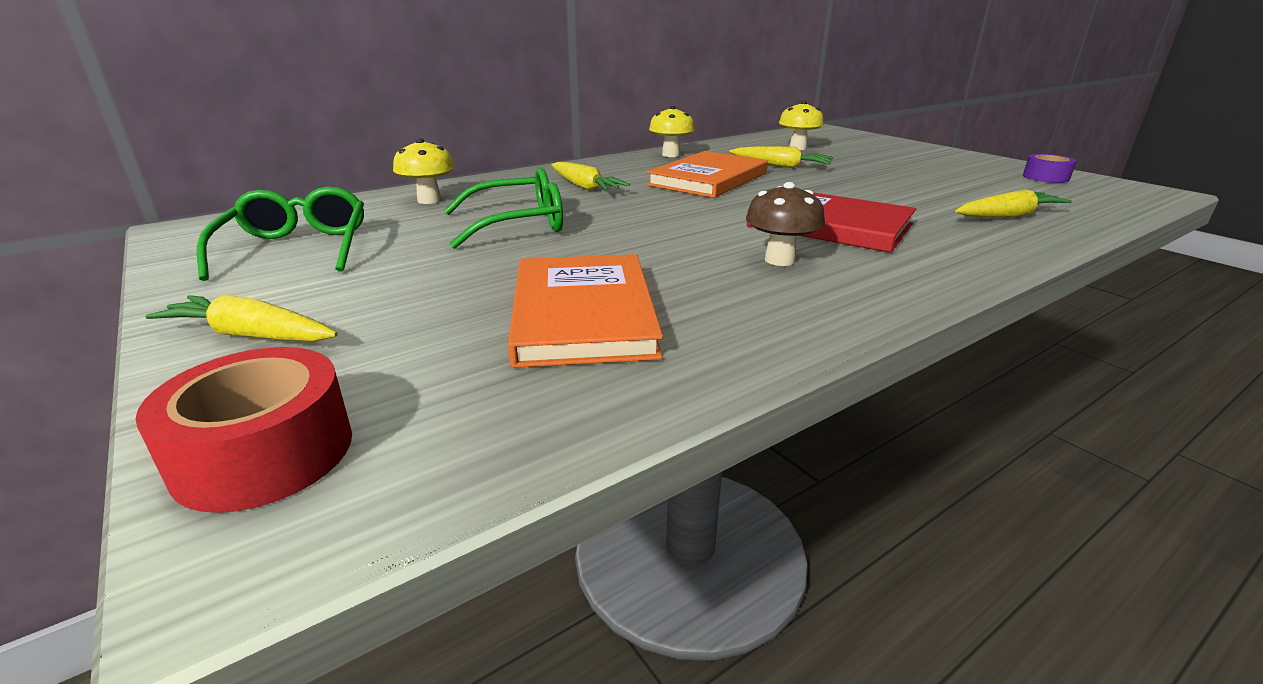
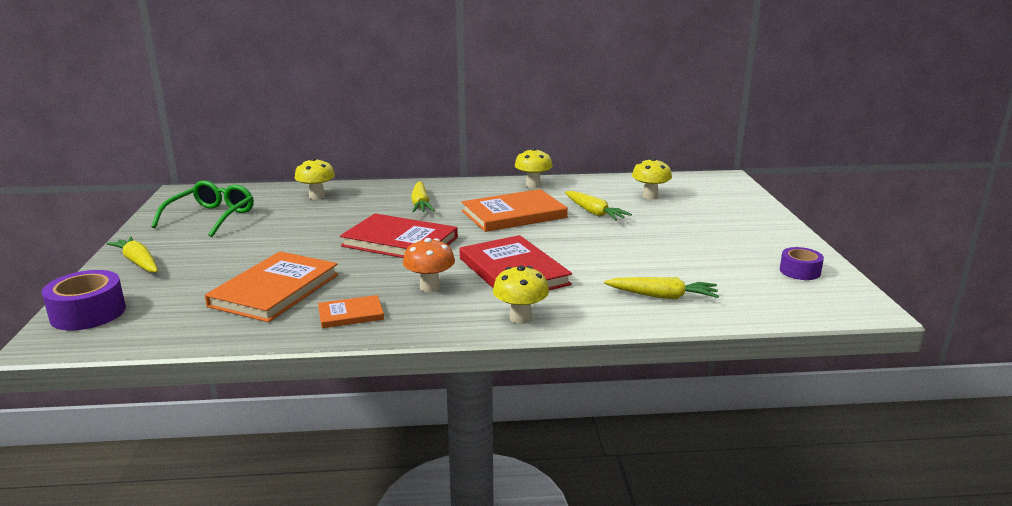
camera: 30 degrees right, 5 degrees down
red tape [135,347,352,513] -> purple tape [42,270,126,330]
green glasses [444,168,563,249] -> none
brown mushroom [746,182,825,266] -> orange mushroom [403,238,455,292]
none -> orange book [318,295,384,328]
none -> red book [340,214,458,258]
none -> yellow mushroom [493,265,549,324]

